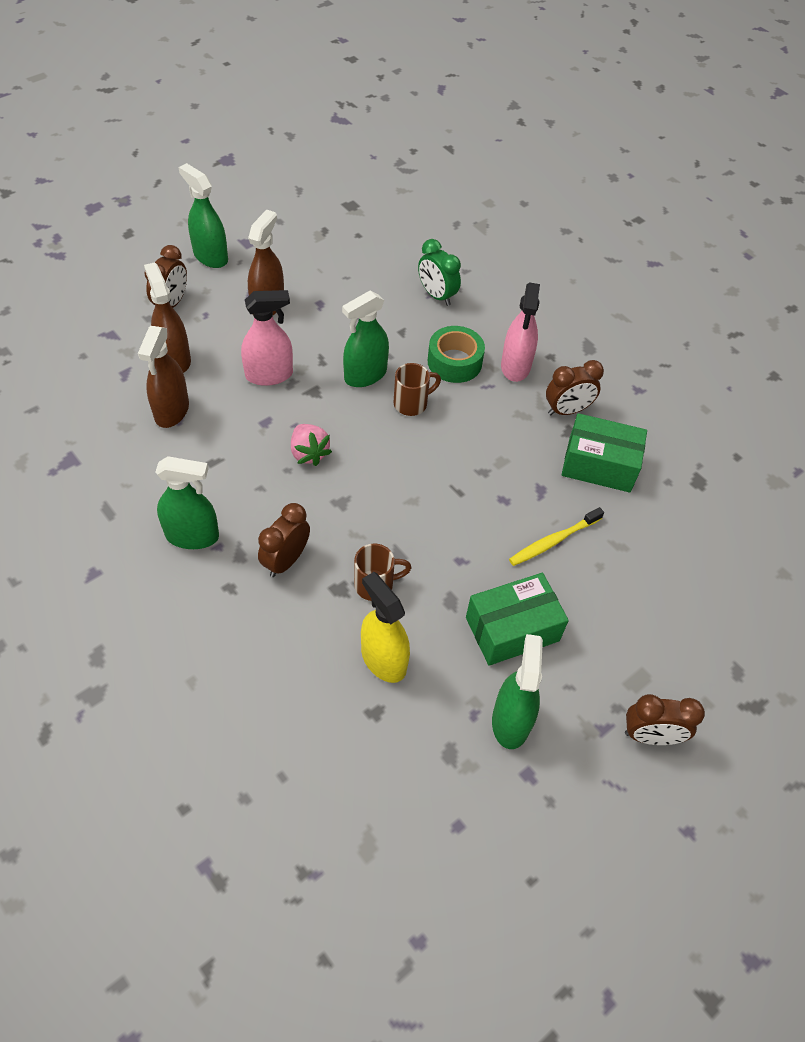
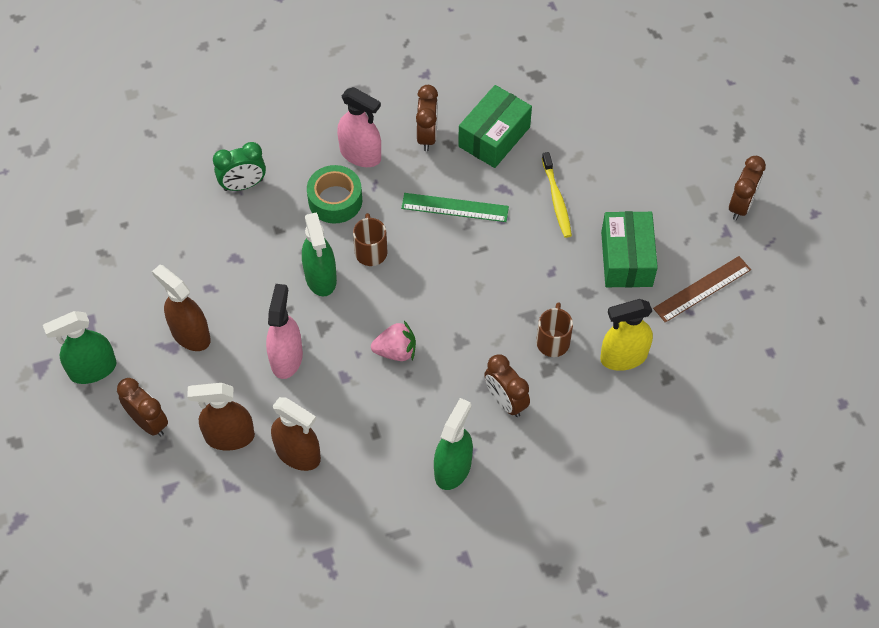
camera: 65 degrees left, 5 degrees up
green spray bottle [492,634,543,749] -> brown ruler [653,256,751,323]
none -> green ruler [401,193,509,222]

